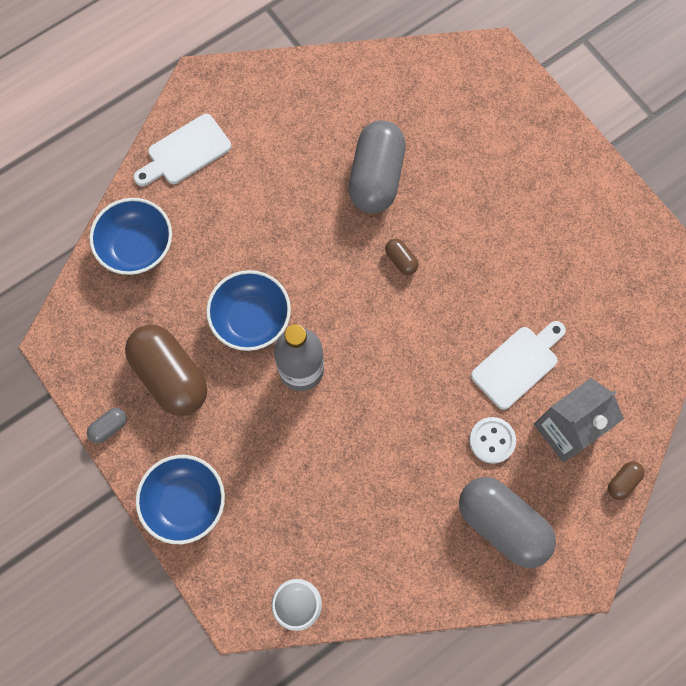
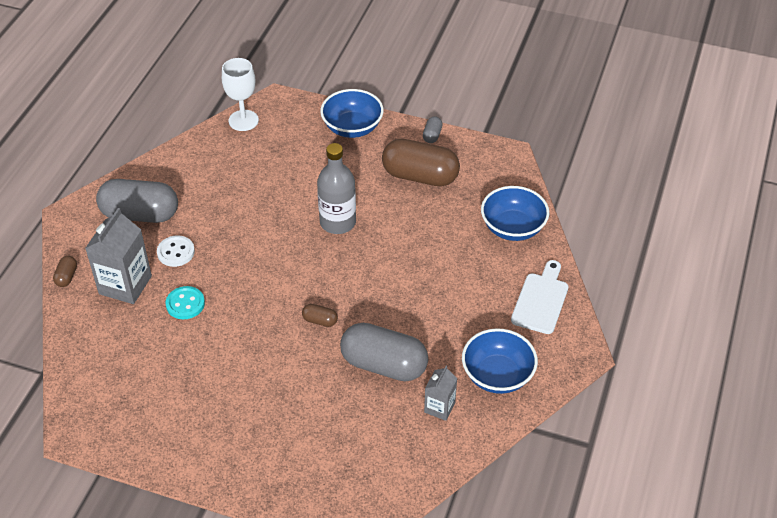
camera: 145 degrees right, 25 degrees down
blue bowl [206,270,291,351] -> blue bowl moved to [462,328,538,394]
grey capsule [348,120,406,213] -> grey capsule turned 45 degrees counterclockwise [340,323,428,382]
white cutting board [471,321,566,410] -> turquoise button [165,286,205,319]
none -> grey carton [424,366,457,421]

